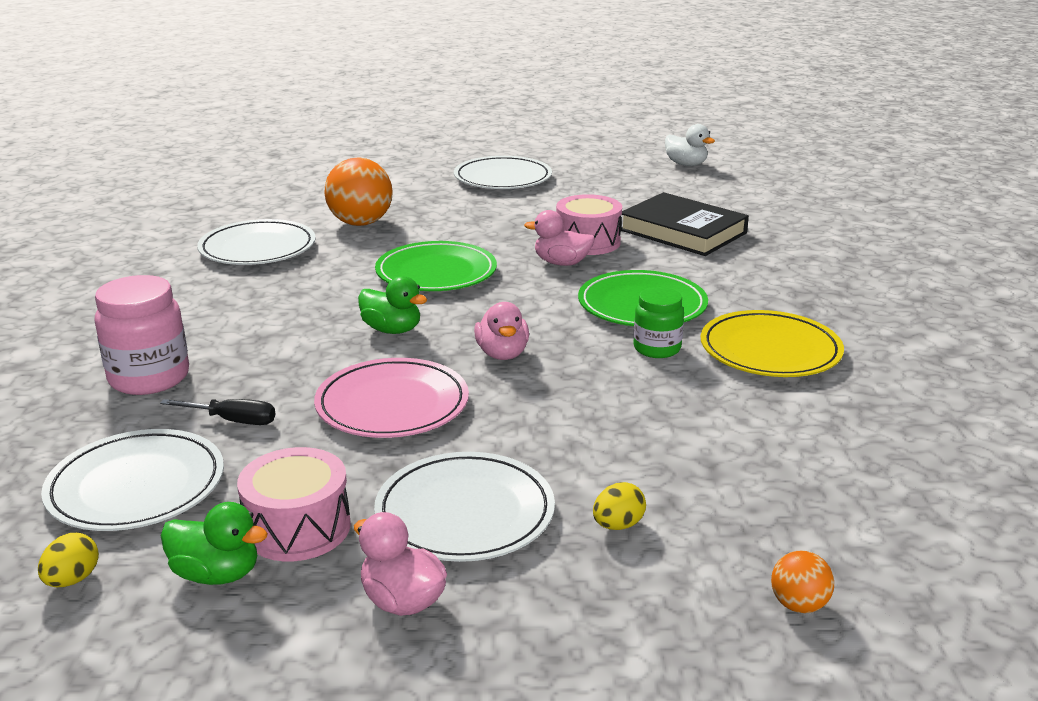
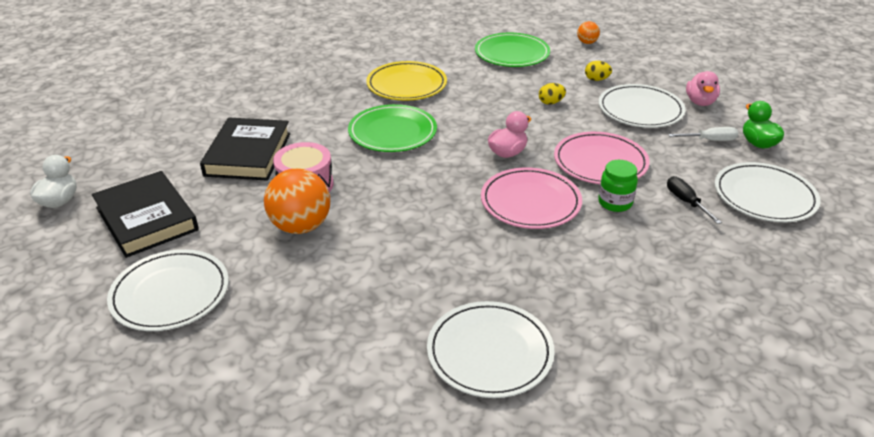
camera: 125 degrees left, 10 degrees up
yellow egg [38,533,99,587] -> yellow egg moved to [539,83,566,105]
pink jar [95,275,189,395] -> none
pink drum [237,447,351,561] -> white screwdriver [668,127,738,141]
orange ball [325,157,393,226] -> orange ball moved to [264,168,330,234]
green duck [358,276,427,334] -> pink plate [481,167,582,229]
green plate [375,241,497,291] -> green plate moved to [475,33,550,67]
pink duck [524,210,595,266] -> none
green jar [634,287,684,358] -> green jar moved to [598,160,638,212]
none -> black book [92,171,199,258]

